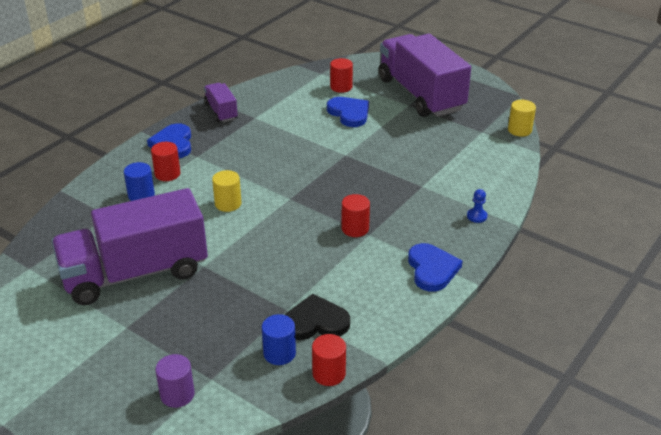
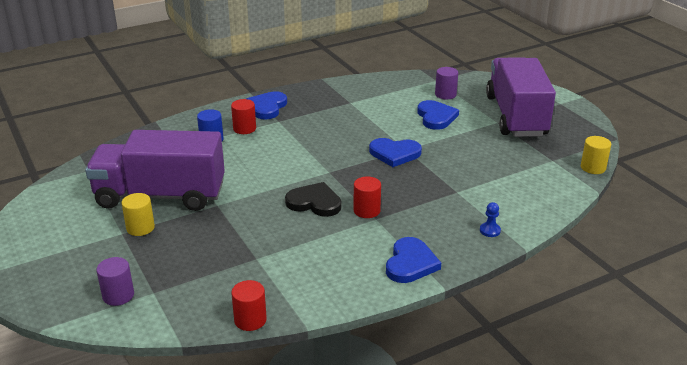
camera: 25 degrees right, 5 degrees down
purple truck [204,83,238,122] -> none
yellow cylinder [212,170,242,212] -> yellow cylinder moved to [121,193,155,236]
blue cylinder [262,314,296,365] -> none
black heart [285,294,350,340] -> black heart moved to [285,182,341,217]
red cylinder [330,58,353,93] -> purple cylinder [435,67,458,99]
none -> blue heart [369,138,422,167]

